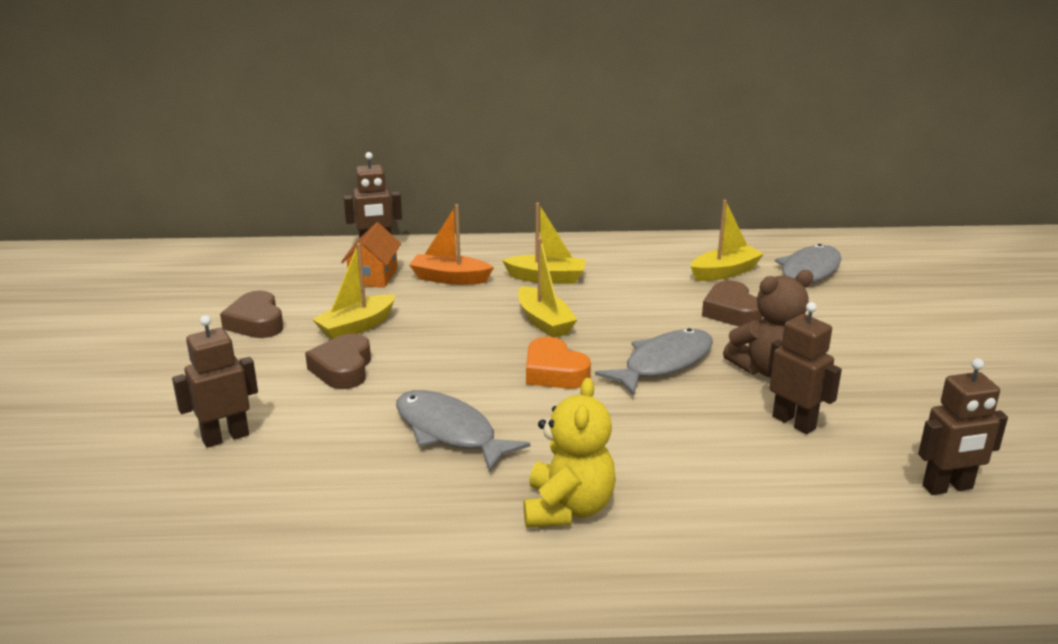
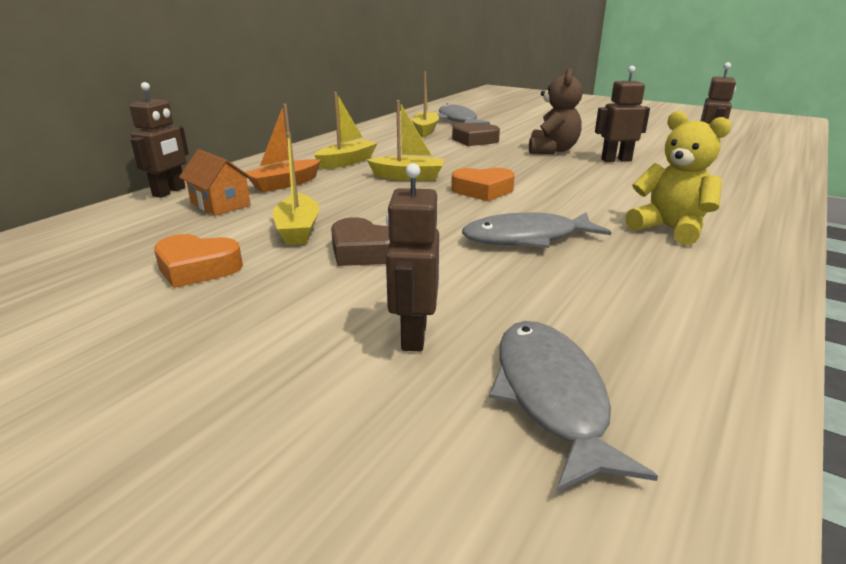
camera: 55 degrees left, 0 degrees up
brown heart [220,291,283,338] -> orange heart [154,234,243,288]
grey fish [595,328,713,395] -> grey fish moved to [489,321,658,492]

